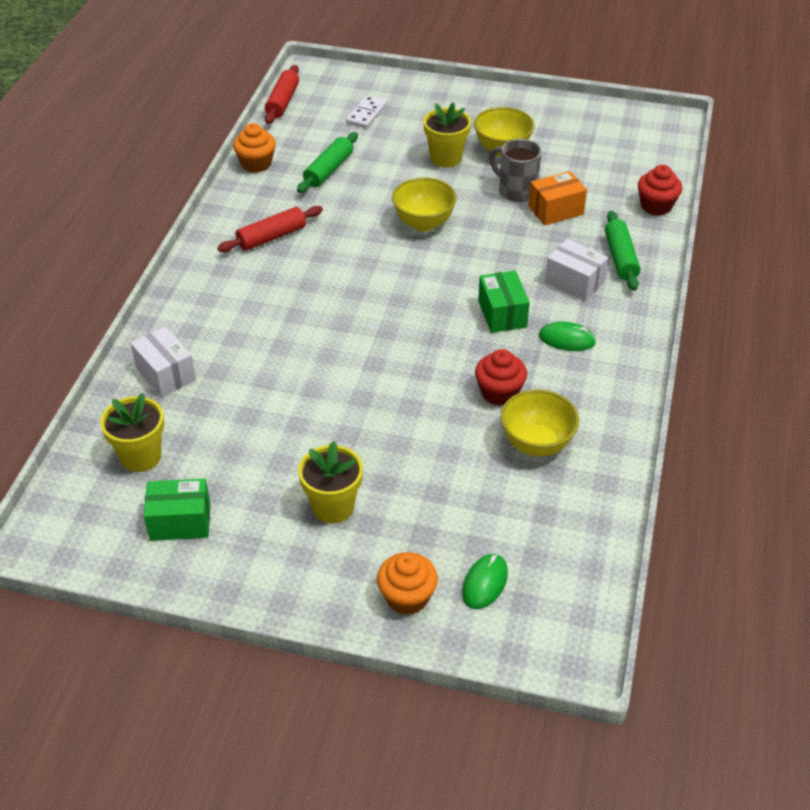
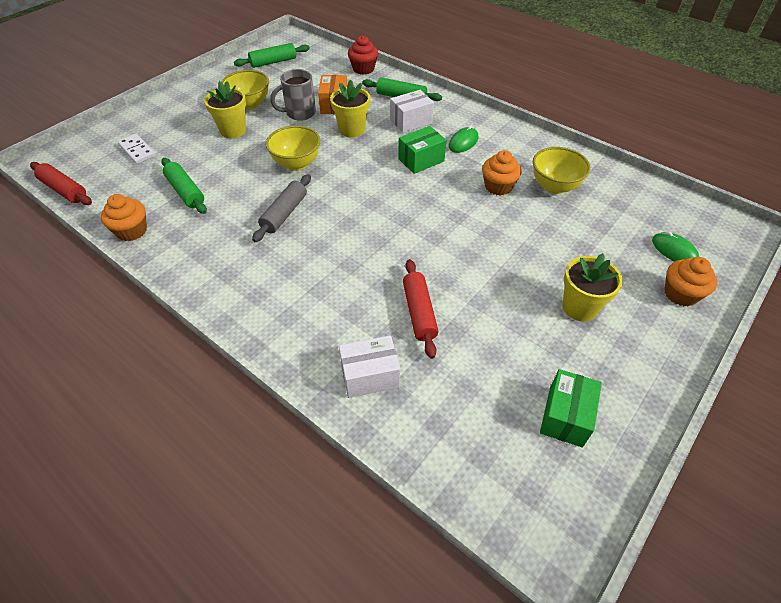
camera: 65 degrees left, 5 degrees up
yellow flower pot [100,393,164,472] -> yellow flower pot moved to [330,80,370,138]
red rolling pin [217,206,323,252] -> red rolling pin moved to [403,259,439,359]
red cupcake [475,349,527,406] -> orange cupcake [482,150,522,196]
green box [478,270,530,333] -> green box turned 45 degrees counterclockwise [398,126,446,174]
none -> green rolling pin [234,43,310,68]
none -> grey rolling pin [252,174,311,242]

